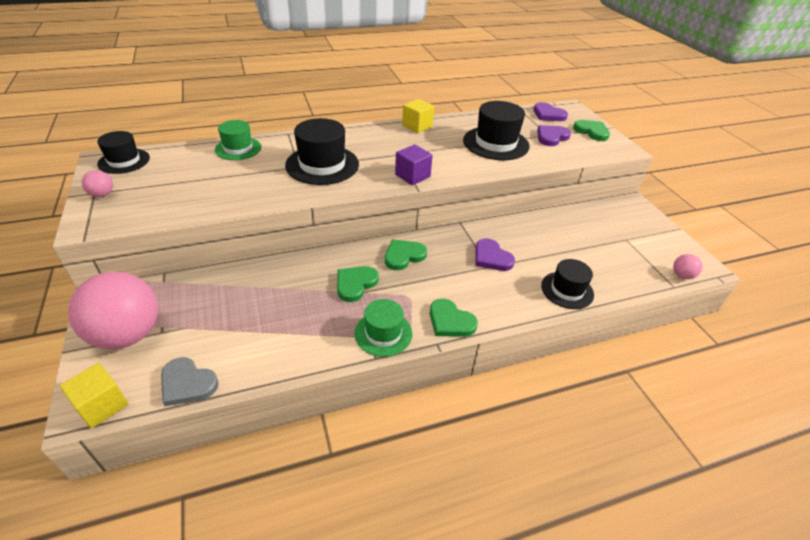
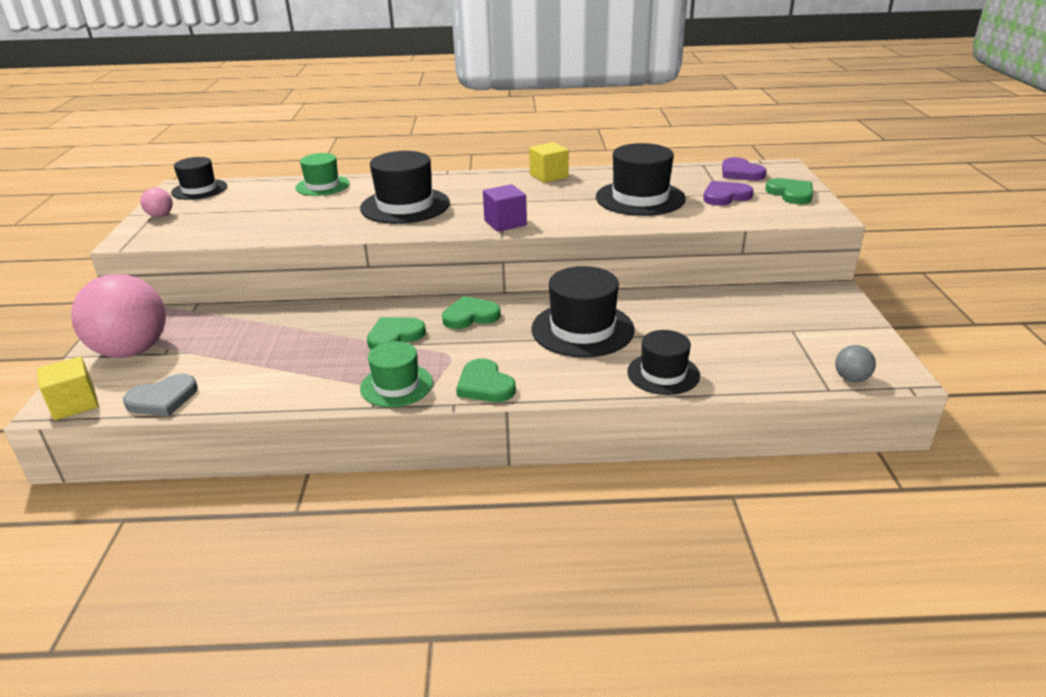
camera: 20 degrees right, 10 degrees down
grey heart [161,357,219,406] -> grey heart turned 75 degrees counterclockwise [123,374,197,416]
purple heart [475,239,515,271] -> black hat [531,266,635,358]
pink ball [673,254,703,279] -> grey ball [835,345,876,382]

